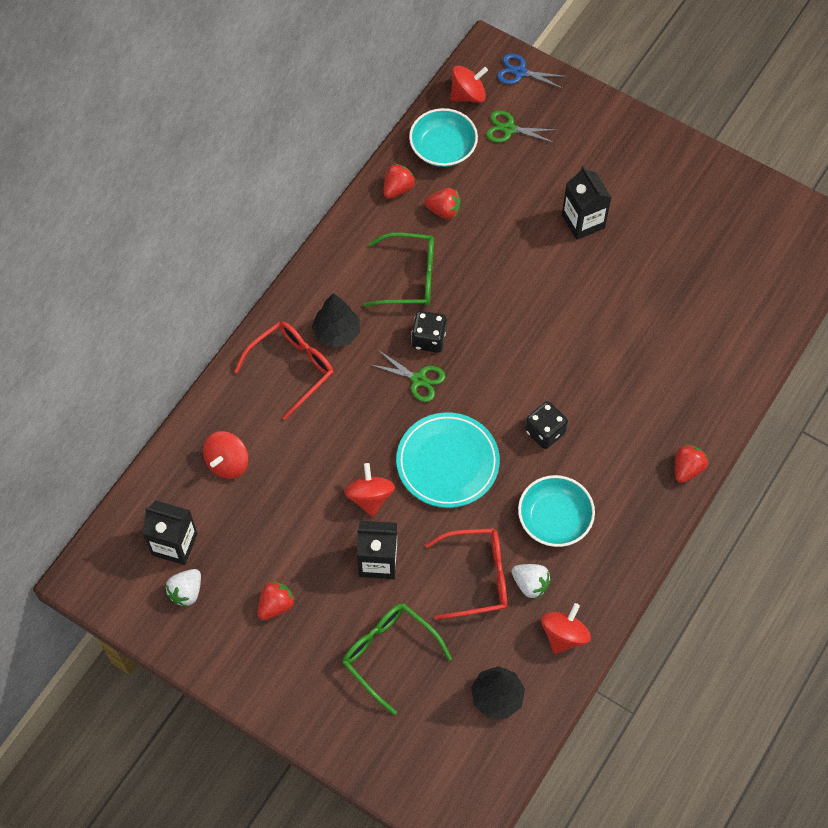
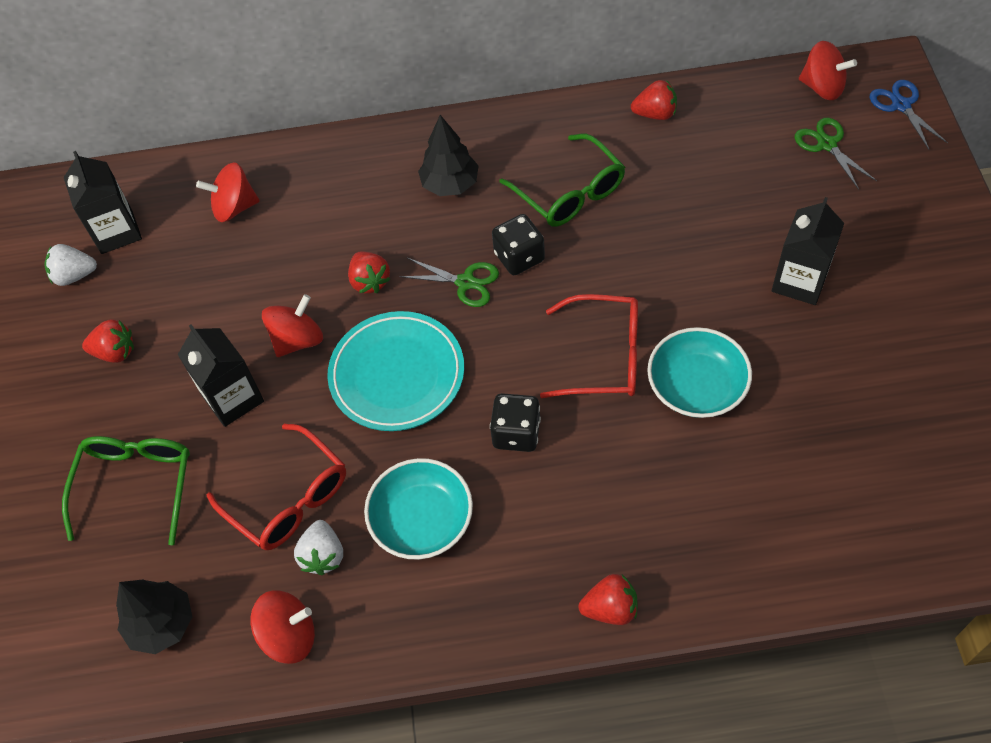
camera: 55 degrees right, 5 degrees down
red glasses [234,321,334,420] -> red glasses moved to [540,294,638,398]
green scissors [372,350,446,402] -> green scissors turned 60 degrees counterclockwise [399,258,499,307]
turquoise bowl [409,108,478,167] -> turquoise bowl moved to [647,327,752,418]
red strawberry [425,188,461,219] -> red strawberry moved to [348,252,390,293]

